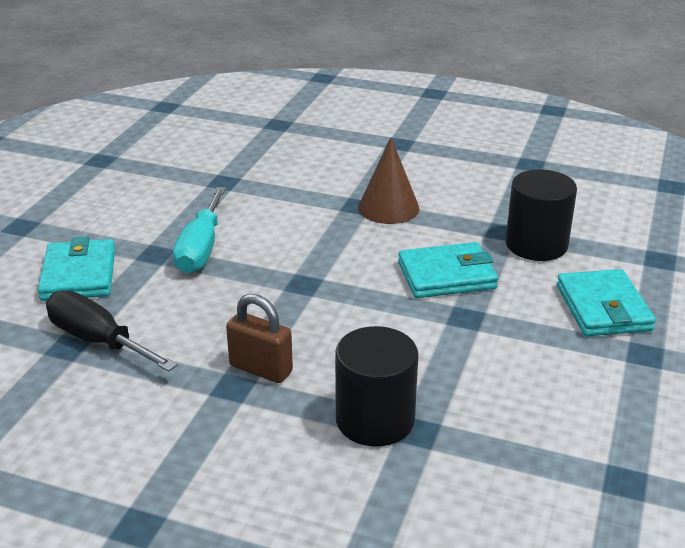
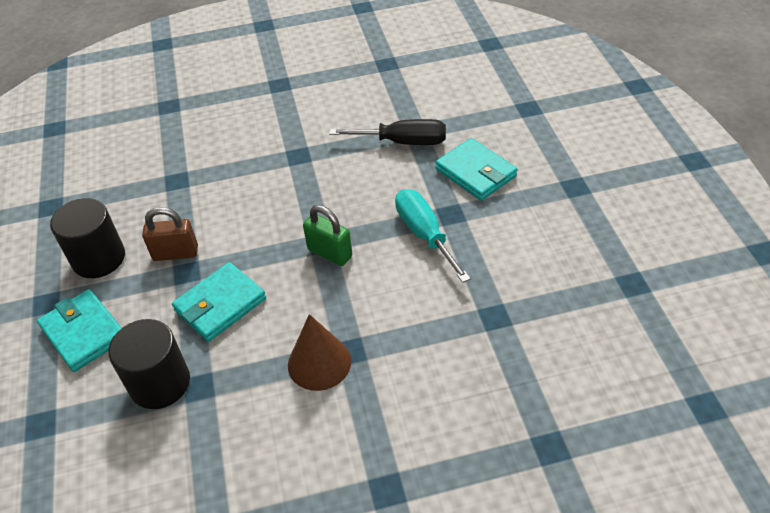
camera: 150 degrees right, 15 degrees up
brown padlock [226,294,293,383] -> brown padlock moved to [142,207,198,261]
black cylinder [335,326,418,447] -> black cylinder moved to [50,198,125,278]
none -> green padlock [303,205,352,266]

